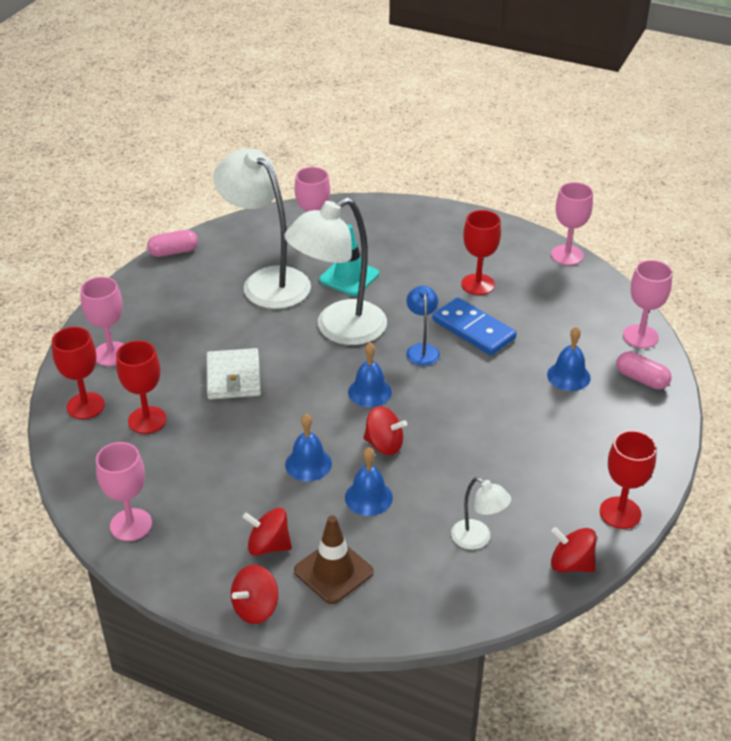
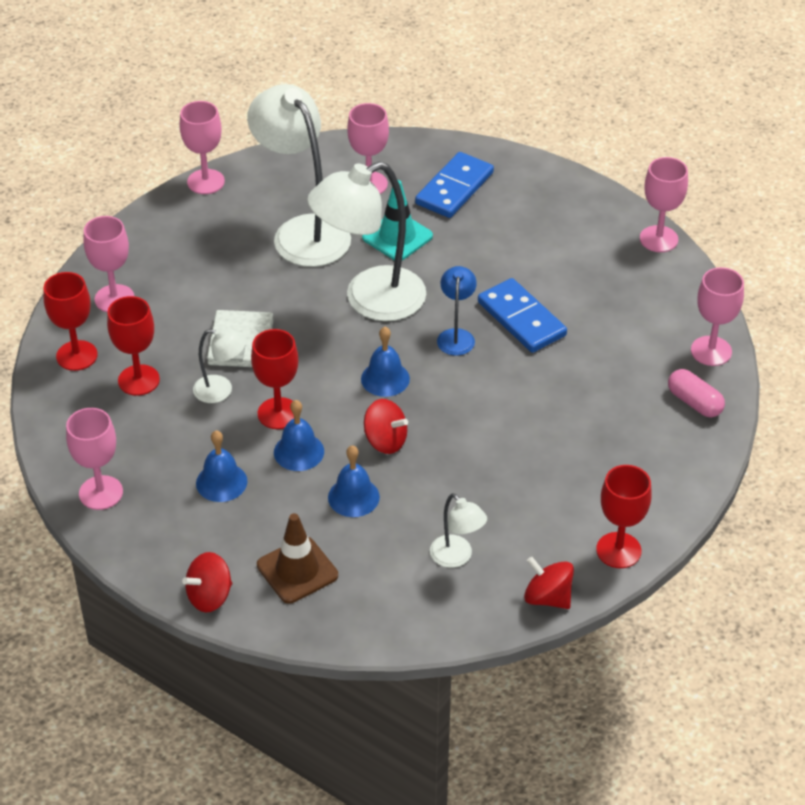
camera: 10 degrees right, 5 degrees up
pink capsule [147,230,198,257] -> pink goblet [180,101,225,194]
red spinning top [242,508,292,556] -> none
red goblet [461,210,501,295] -> red goblet moved to [251,329,298,429]
blue bell [547,326,591,391] -> blue bell moved to [196,430,247,502]
none -> white lamp [193,328,246,403]
none -> blue domino [415,152,494,218]

